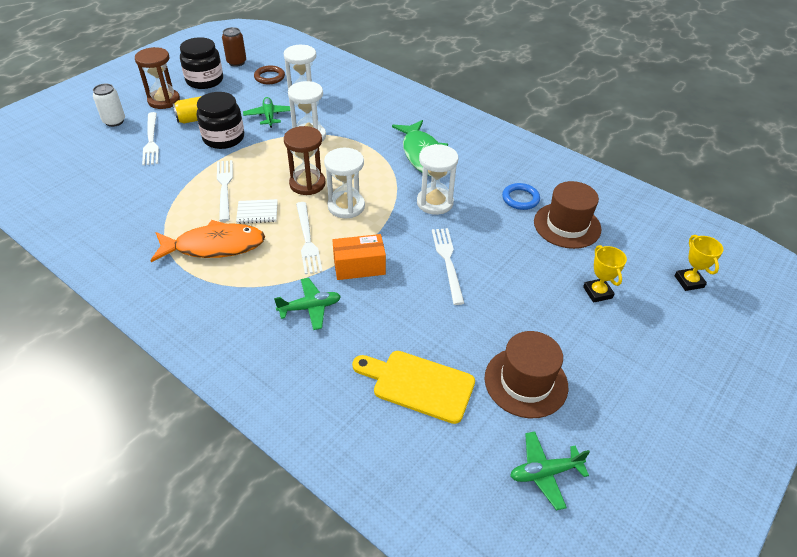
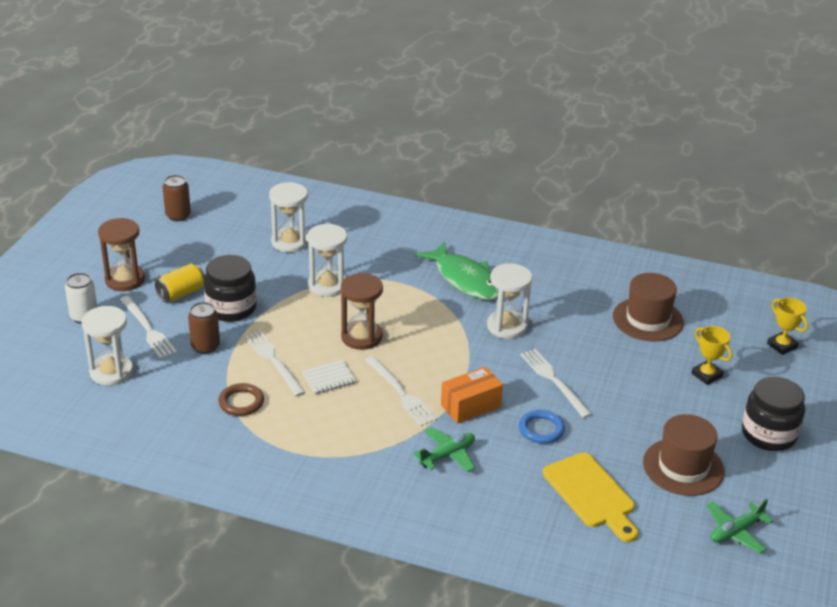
camera: 20 degrees left, 10 degrees down
orange fish [150,220,265,262] -> none
black jar [180,37,223,89] -> black jar moved to [742,377,805,451]
green plane [243,97,290,128] -> none
brown ring [254,66,285,84] -> brown ring moved to [218,383,264,416]
white hourglass [324,148,365,218] -> white hourglass moved to [81,306,133,385]
yellow cutting board [352,351,475,424] -> yellow cutting board turned 120 degrees counterclockwise [543,452,638,542]
blue ring [502,183,540,210] -> blue ring moved to [519,410,565,444]
none -> brown can [188,302,220,354]

